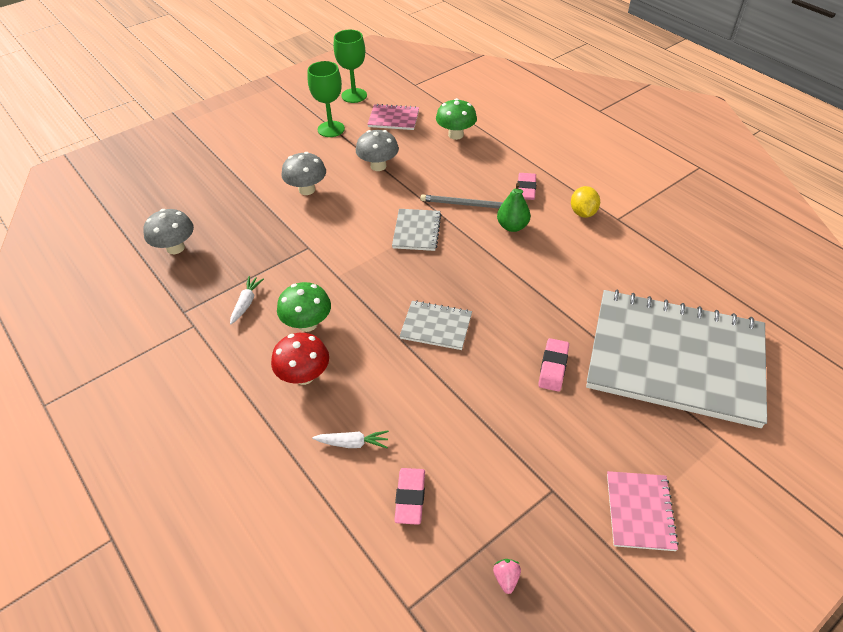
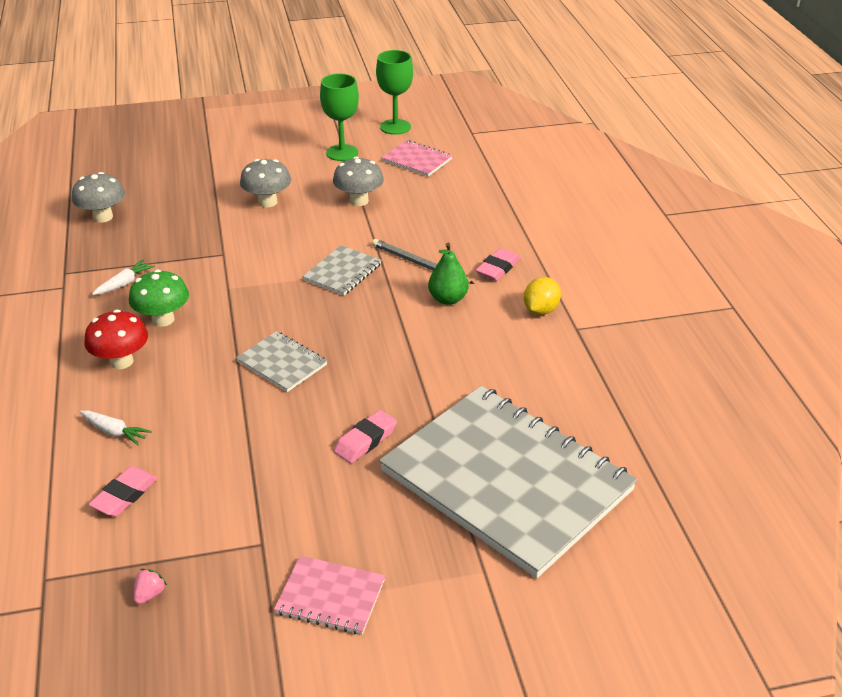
camera: 25 degrees right, 10 degrees down
green mushroom [436,98,477,140] -> none
pink notebook [607,471,679,551] -> pink notebook turned 75 degrees clockwise [274,555,385,634]

